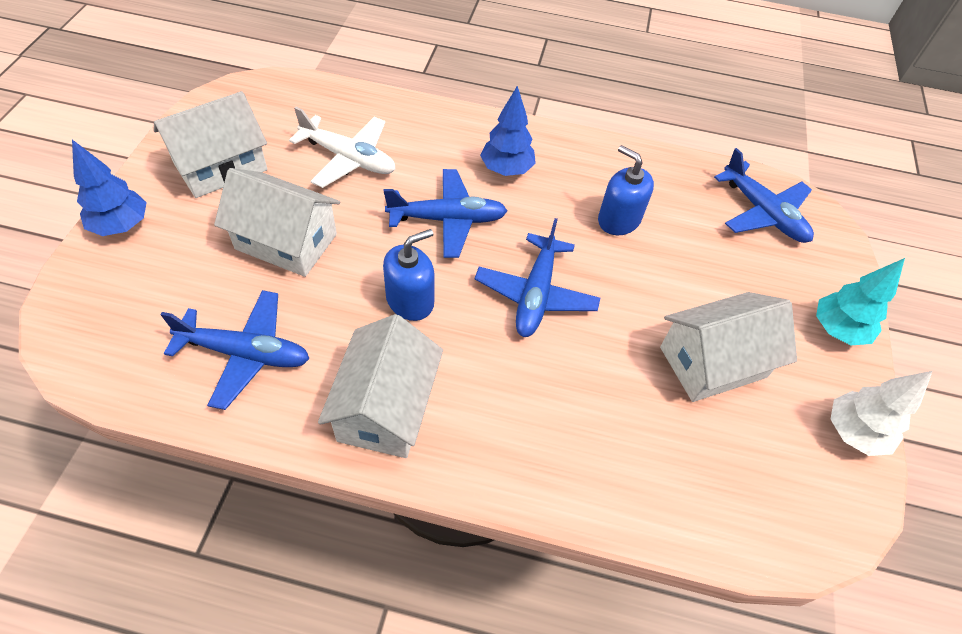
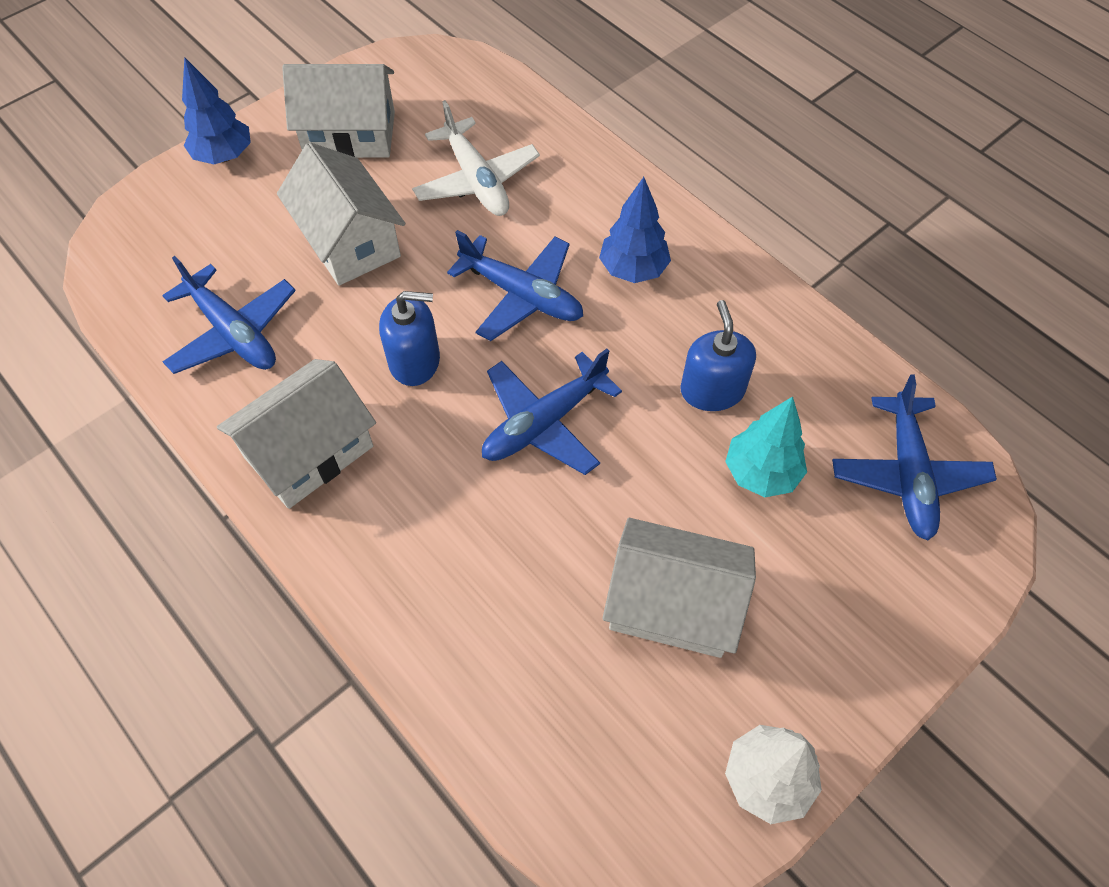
camera: 40 degrees right, 5 degrees up
turquoise tree [816,258,905,345] -> turquoise tree moved to [725,397,807,497]

